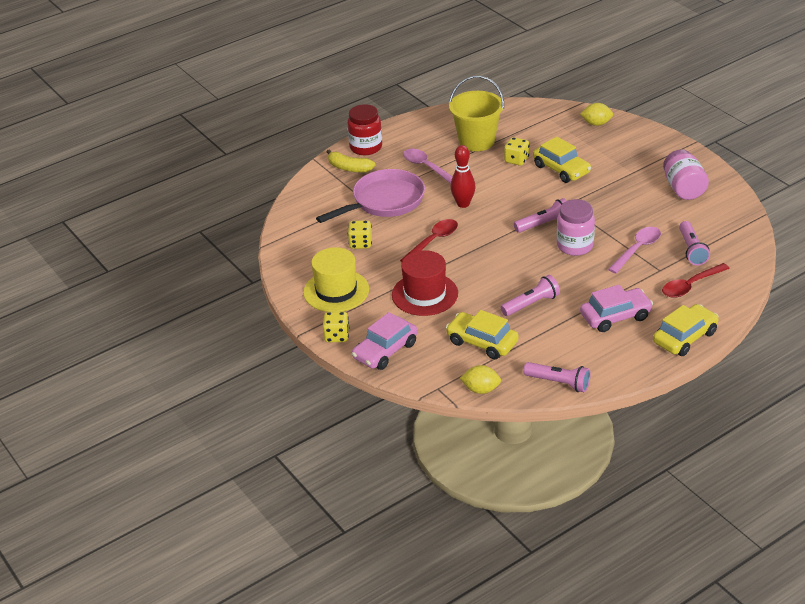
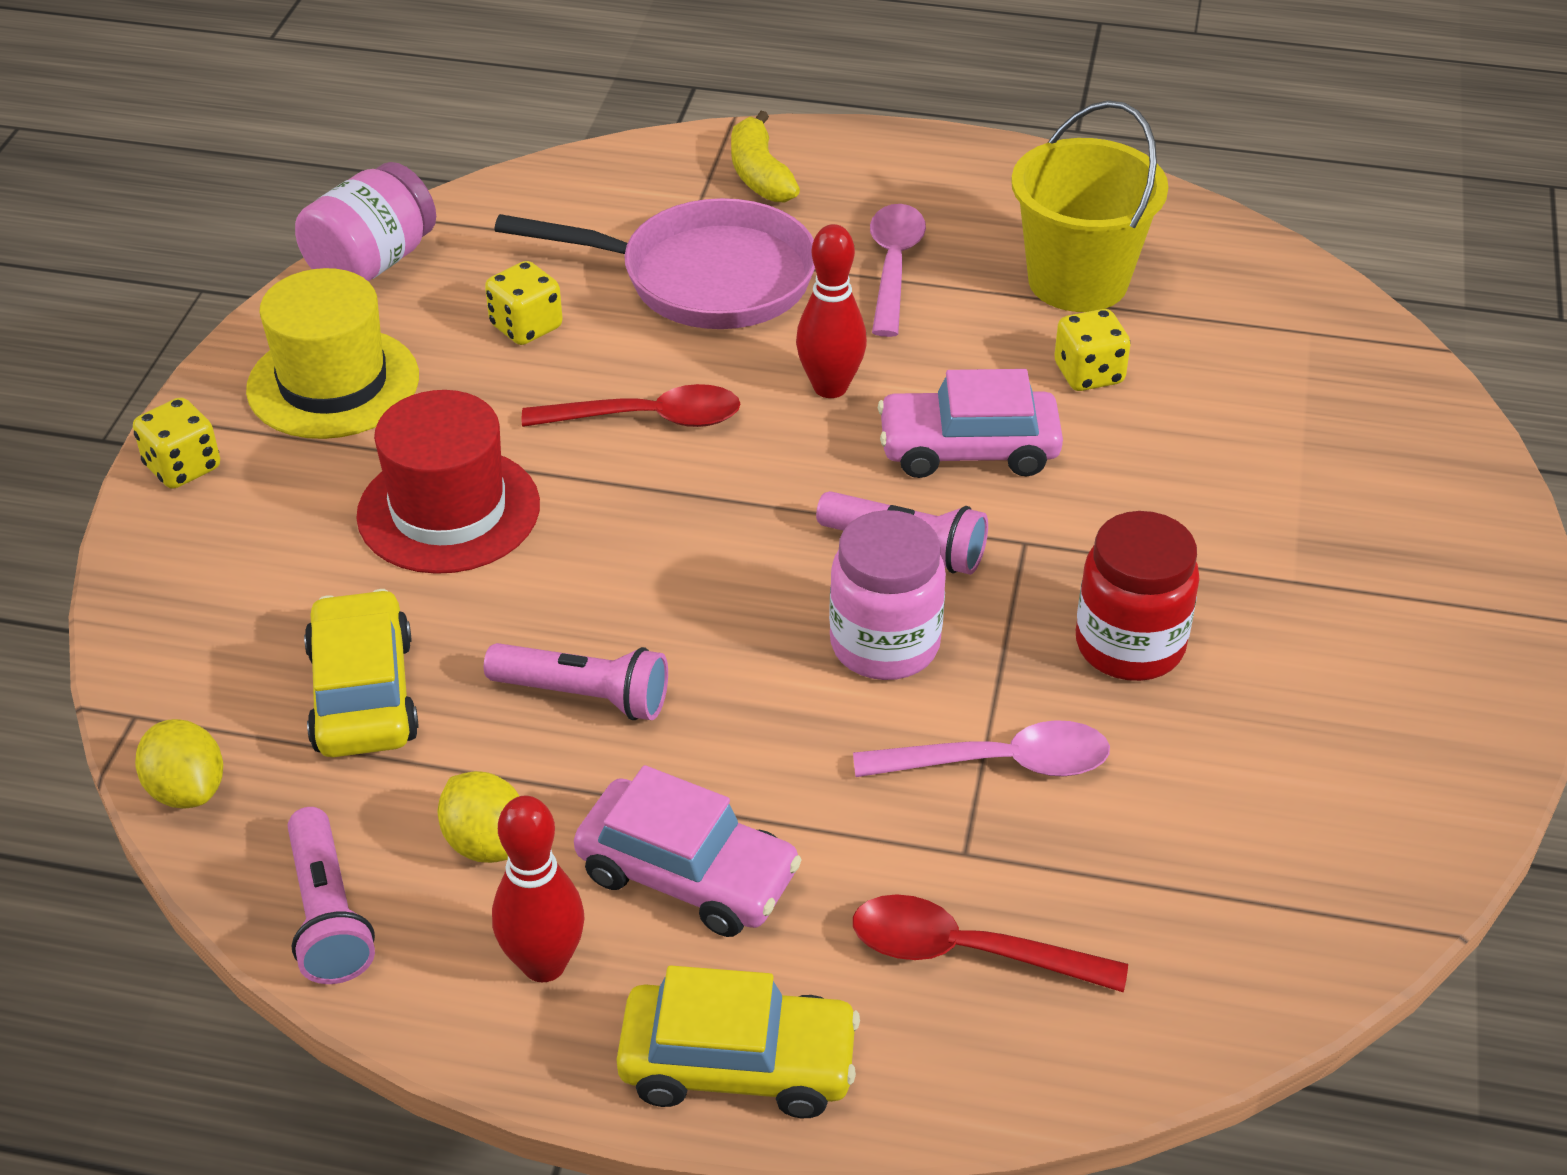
camera: 45 degrees right, 5 degrees up
red jar [347,104,382,155] -> red jar moved to [1076,511,1200,681]
pink car [352,312,417,370] -> pink car moved to [878,369,1063,478]
yellow car [533,136,591,183] -> none
yellow lemon [580,103,613,126] -> yellow lemon moved to [437,771,519,863]
pink jar [663,150,709,200] -> pink jar moved to [295,162,436,281]
pink flashlight [679,221,710,266] -> none
none -> red bowling pin [492,795,584,982]

